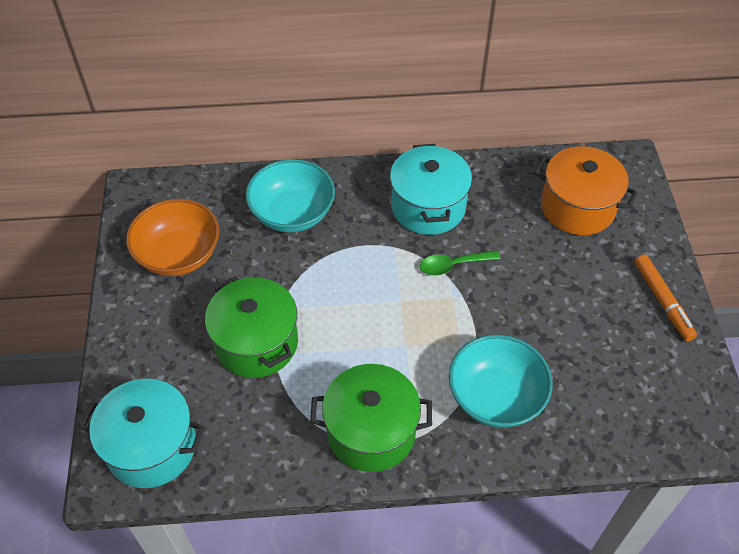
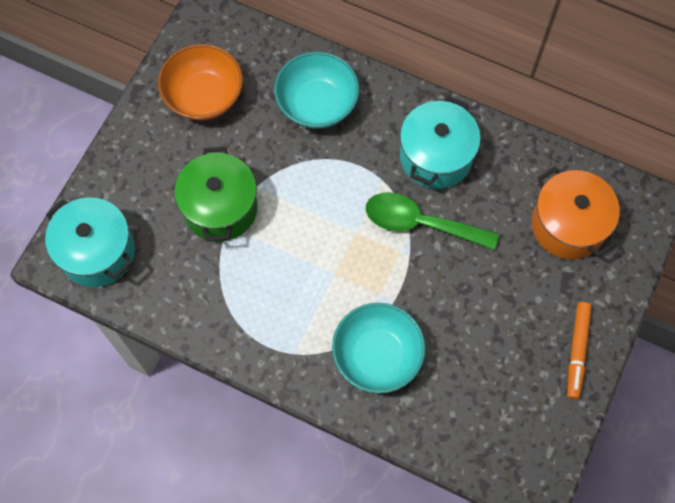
camera: 30 degrees right, 15 degrees up
green pot [310,364,432,472] -> none
green spoon [420,251,501,275] -> green spoon [366,192,499,250], size x1.70

